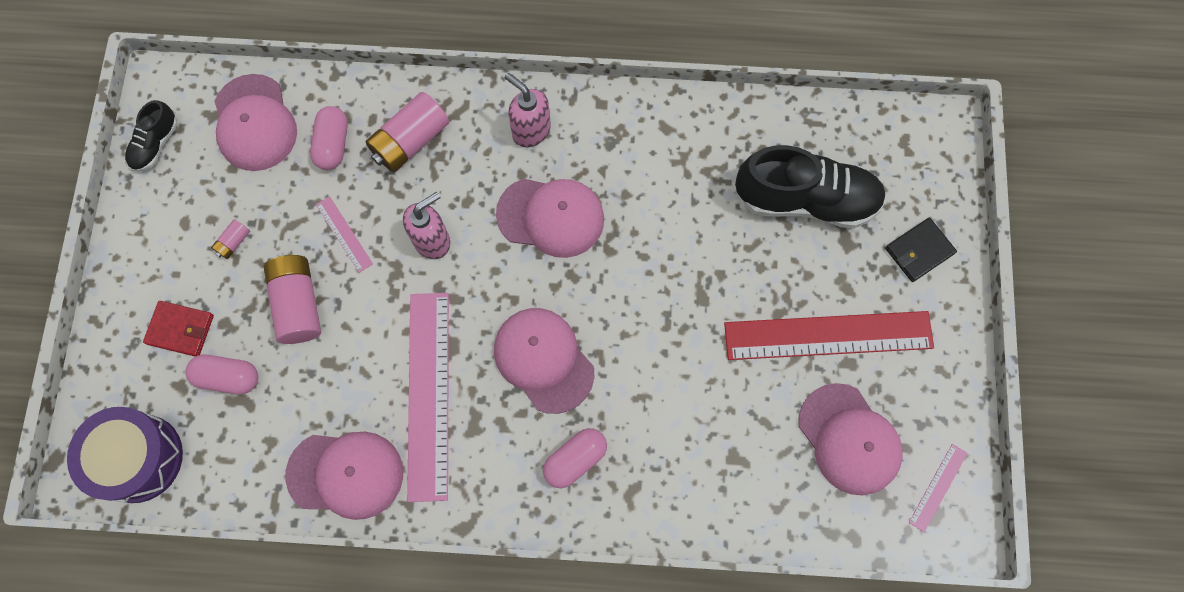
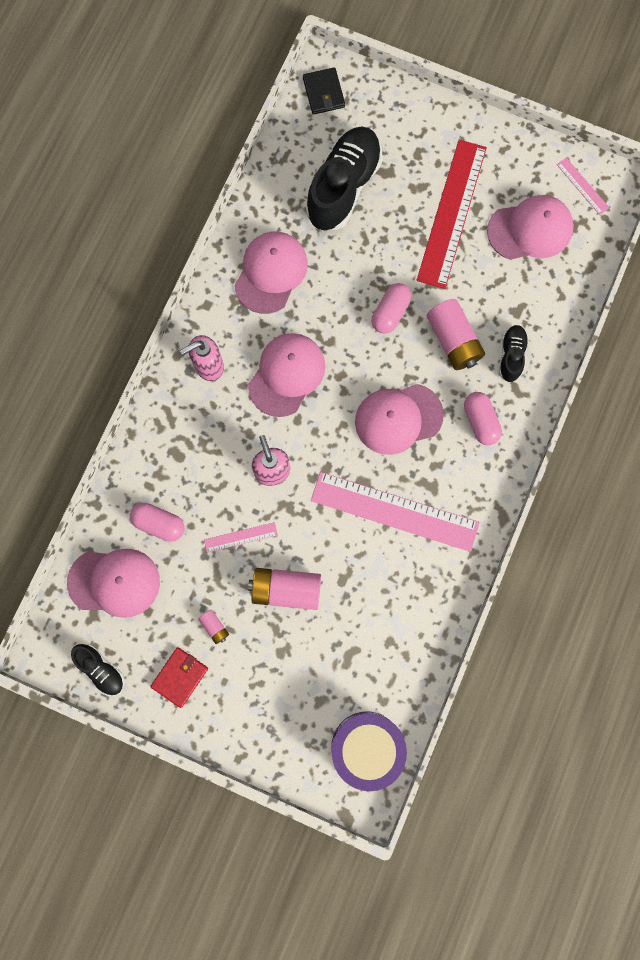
camera: 70 degrees left, 5 degrees up
red wallet [143,301,214,357] -> red wallet moved to [150,647,208,708]
pink capsule [186,355,258,394] -> pink capsule moved to [372,283,411,334]
pink cap [285,432,403,520] -> pink cap moved to [234,231,308,314]
pink battery [366,92,449,172] -> pink battery moved to [426,299,485,370]
black wallet [885,218,957,282] -> black wallet moved to [303,67,345,114]
none -> black shoe [499,325,529,382]

